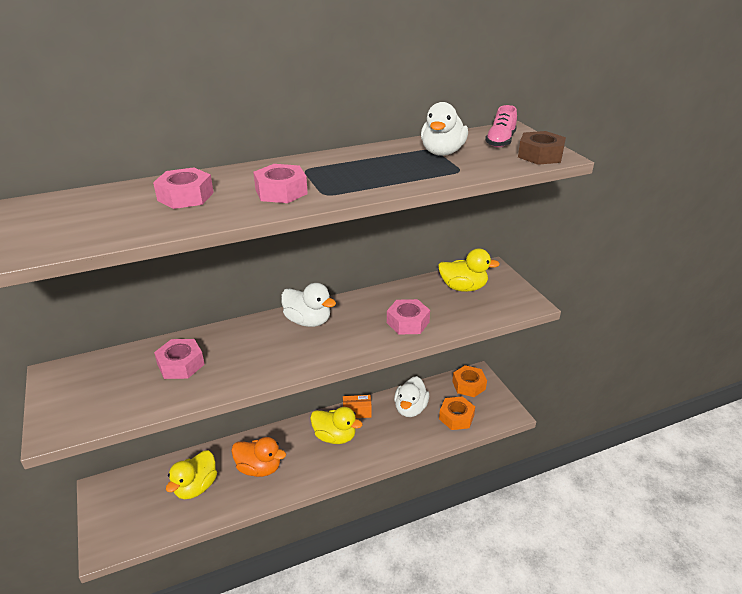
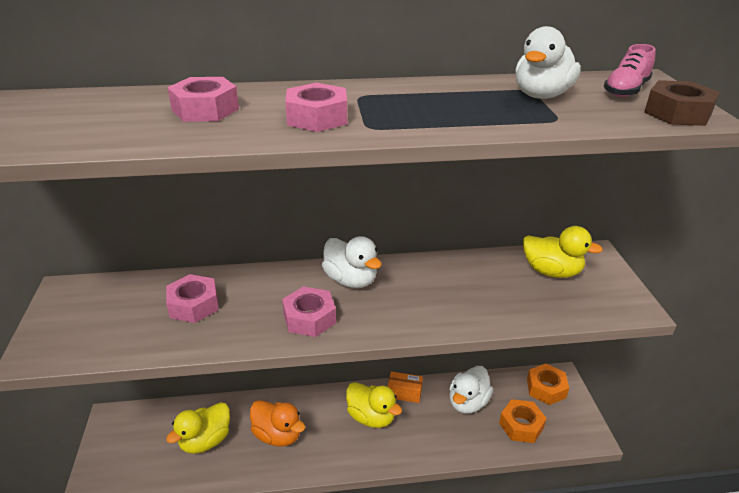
camera: 15 degrees right, 0 degrees up
pink nut [387,299,430,334] -> pink nut moved to [282,286,336,337]

